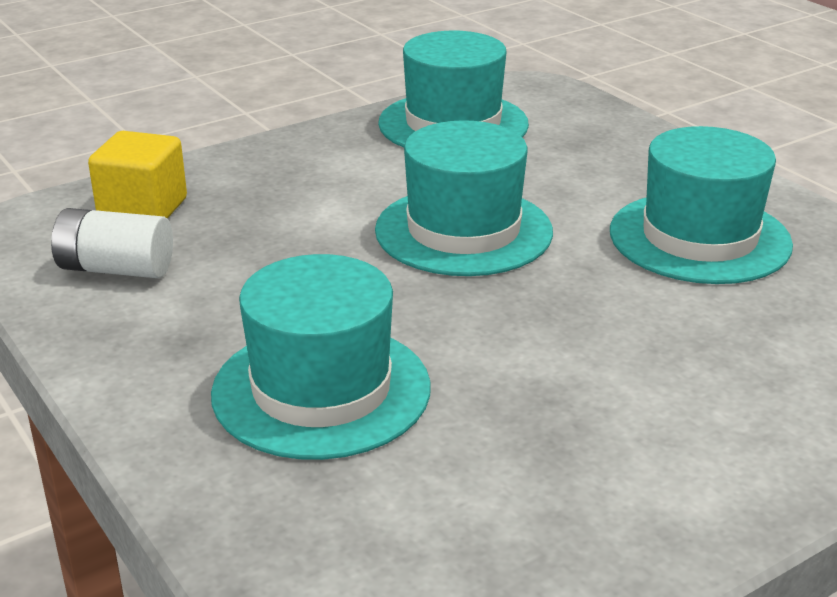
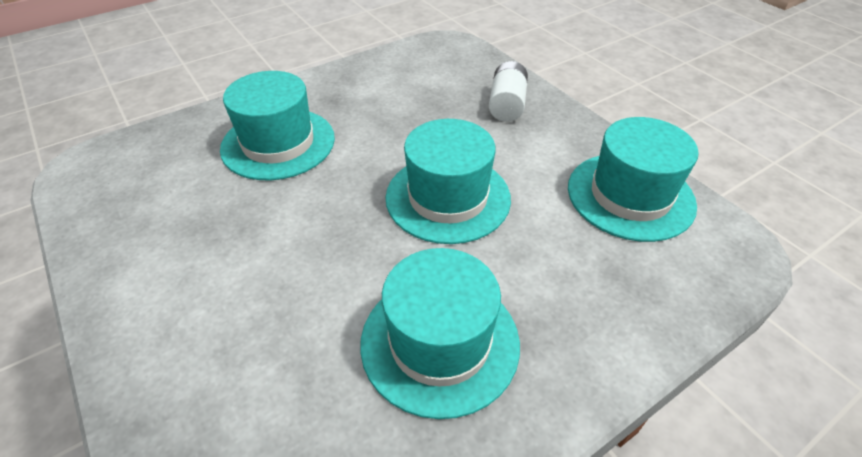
camera: 90 degrees right, 15 degrees up
white battery [51,208,173,278] -> white battery moved to [489,61,528,122]
yellow cube [88,131,187,219] -> none

